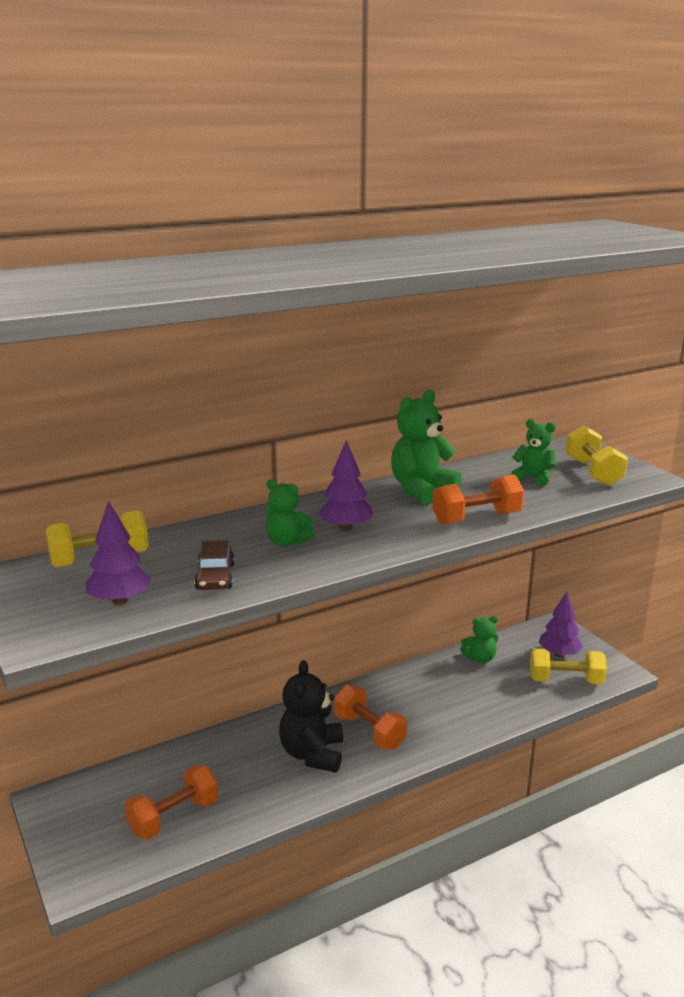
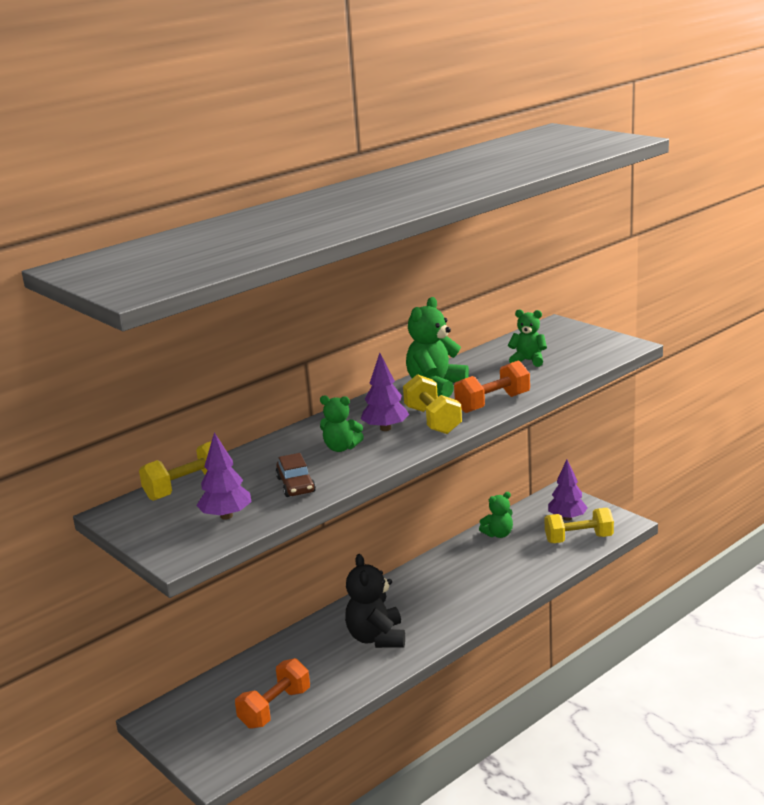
camera: 10 degrees left, 0 degrees up
orange dumbbell [334,684,407,750] -> none
yellow dumbbell [565,425,628,486] -> yellow dumbbell moved to [403,374,462,434]

